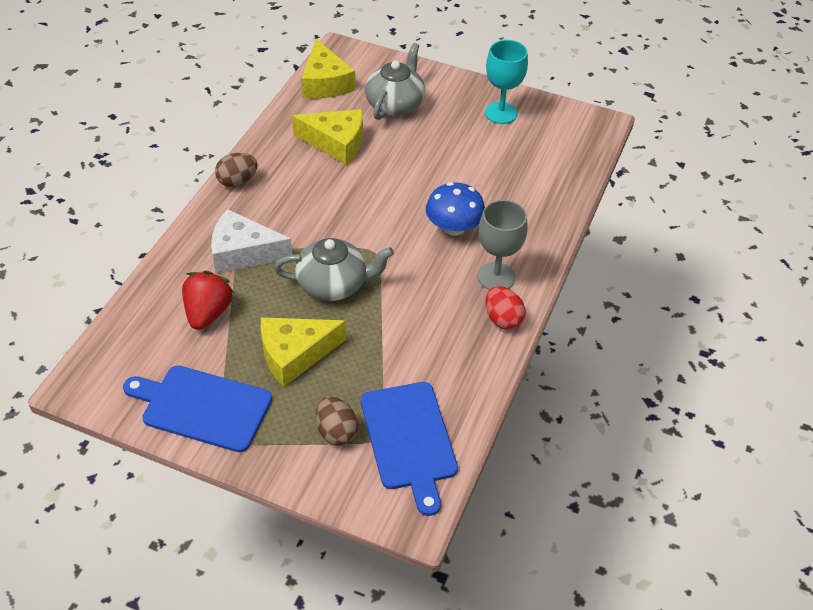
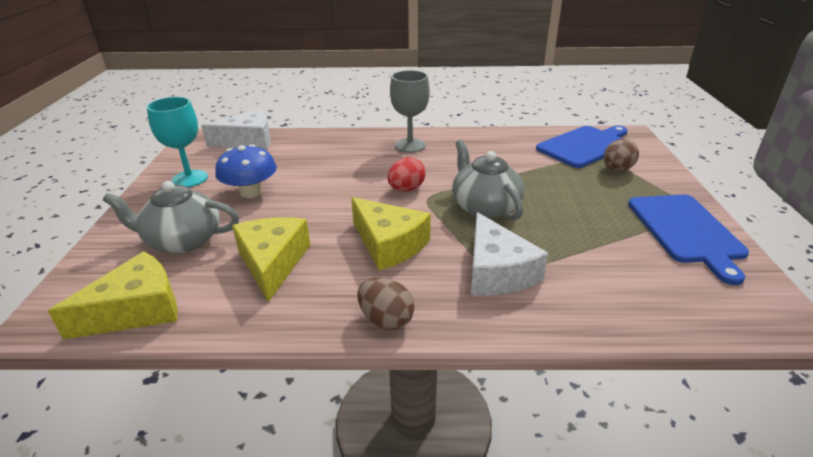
camera: 110 degrees left, 15 degrees down
red strawberry [182,271,234,330] -> none
yellow cheese [261,317,346,387] -> yellow cheese moved to [351,197,431,271]
blue mushroom [426,182,485,236] -> blue mushroom moved to [215,144,277,198]
red egg [486,286,526,330] -> red egg moved to [388,157,426,192]
none -> white cheese [201,109,271,150]

